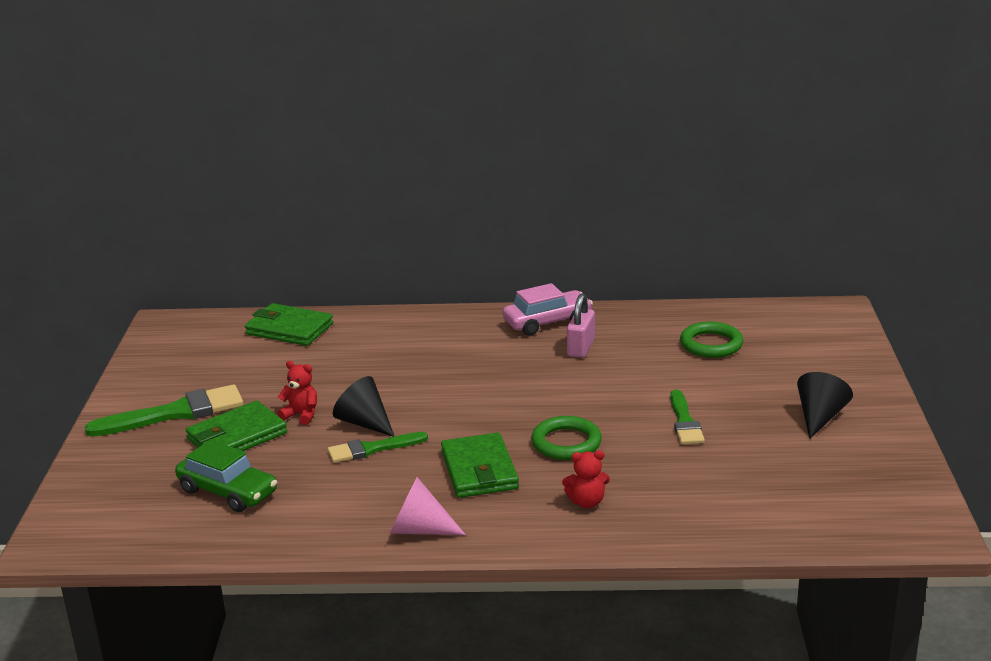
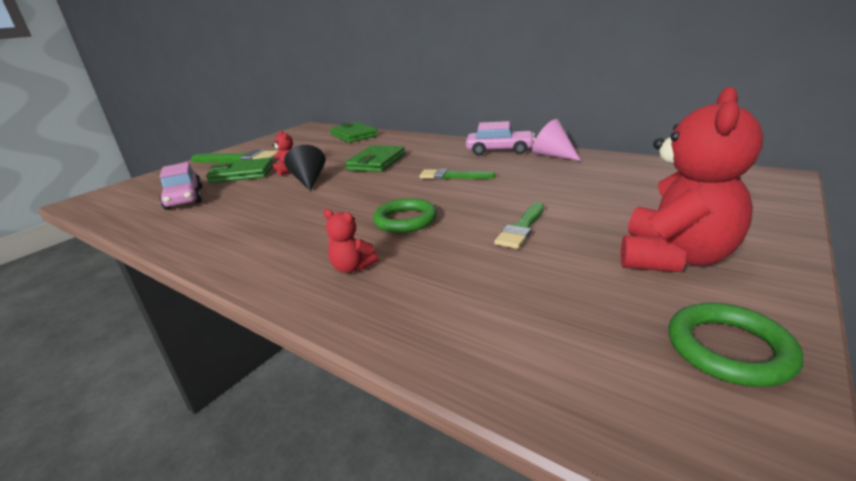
camera: 35 degrees right, 0 degrees up
green car [175,440,277,512] -> pink car [160,162,202,210]
green brush [328,432,428,463] -> green brush moved to [420,168,496,180]
pink cone [390,477,466,535] -> pink cone moved to [532,119,581,161]
green wallet [441,432,519,498] -> green wallet moved to [345,145,405,172]
pink padlock [567,293,595,358] -> none
green ring [680,322,743,358] -> green ring moved to [668,303,804,387]
black cone [797,372,853,439] -> red teddy bear [621,87,763,272]

